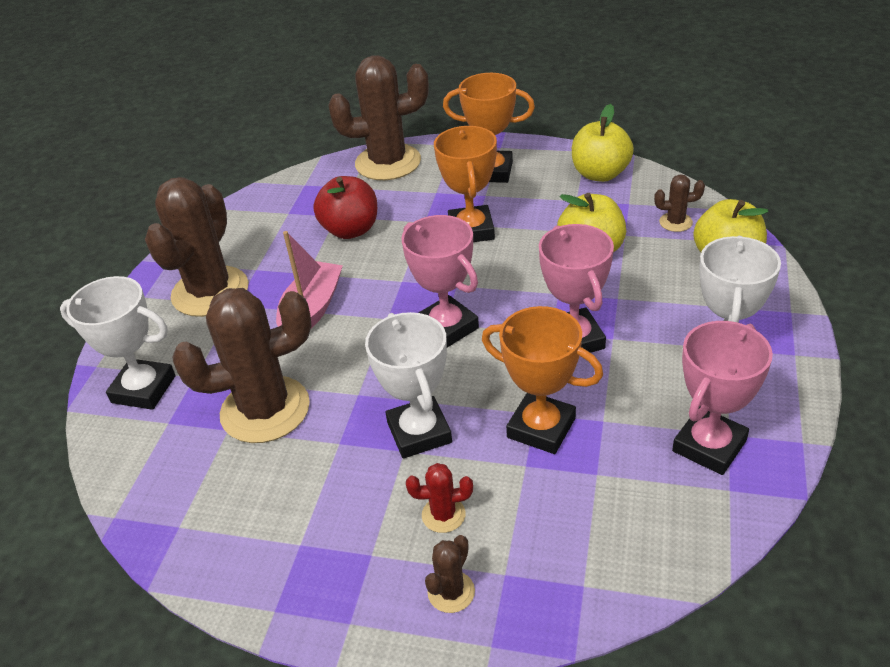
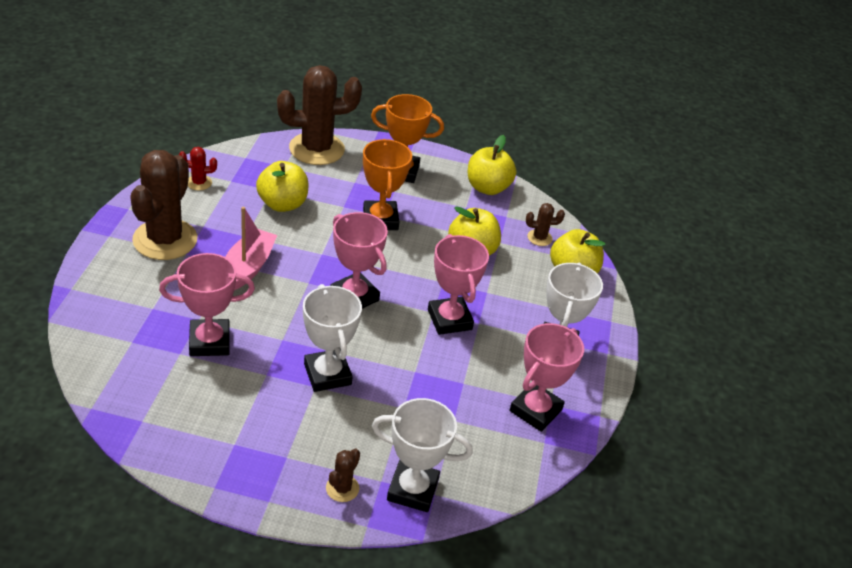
camera: 10 degrees left, 0 degrees up
white trophy [60,276,176,410] -> white trophy moved to [372,398,473,512]
brown cactus [172,288,312,443] -> pink trophy [159,253,255,356]
red apple [313,176,377,239] -> yellow apple [256,161,308,212]
red cactus [406,463,473,533] -> red cactus moved to [179,147,217,190]
orange trophy [482,306,603,454] -> none

